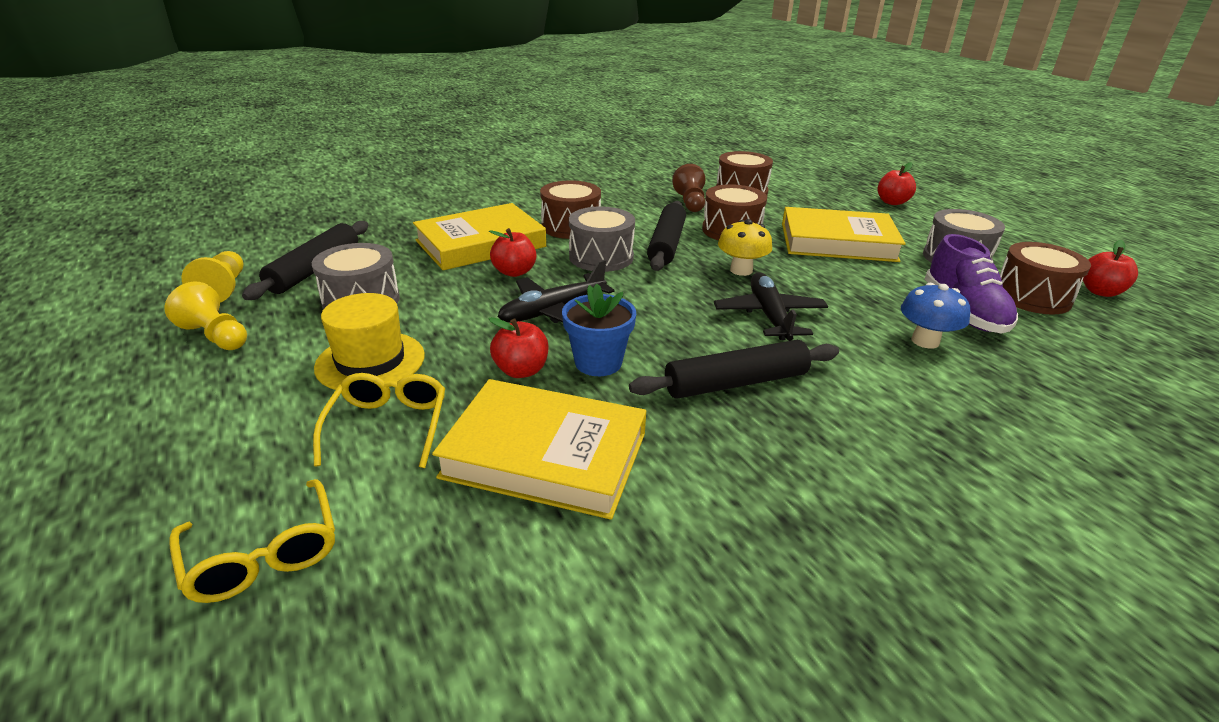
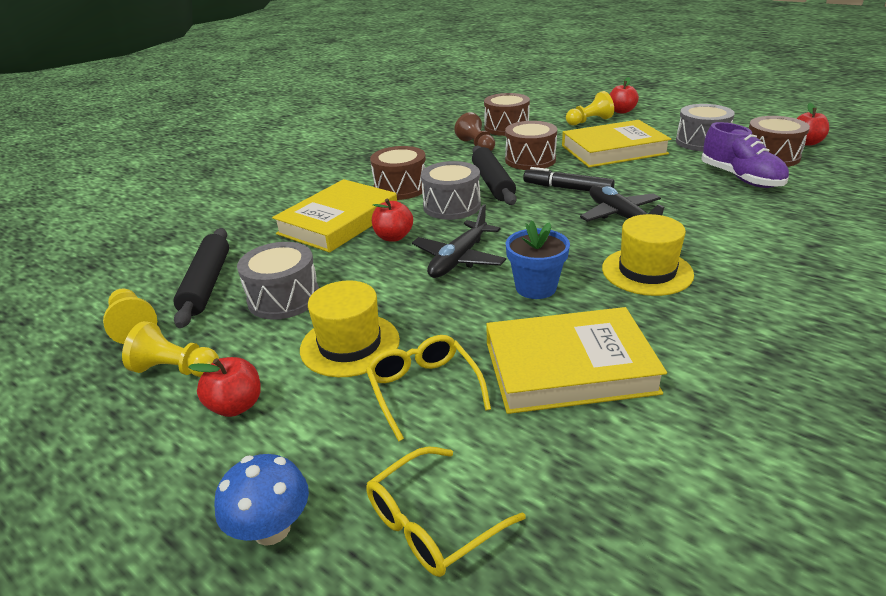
camera: 20 degrees left, 0 degrees up
yellow glasses [169,479,335,603] -> yellow glasses turned 105 degrees clockwise [366,446,526,577]
red apple [488,317,548,378] -> red apple moved to [188,357,261,417]
black rolling pin [629,340,839,399] -> yellow hat [602,214,694,296]
yellow mushroom [718,219,772,276] -> black marker [523,167,615,191]
blue mushroom [901,283,970,349] -> blue mushroom moved to [214,454,309,546]
none -> yellow pawn [566,91,614,125]

